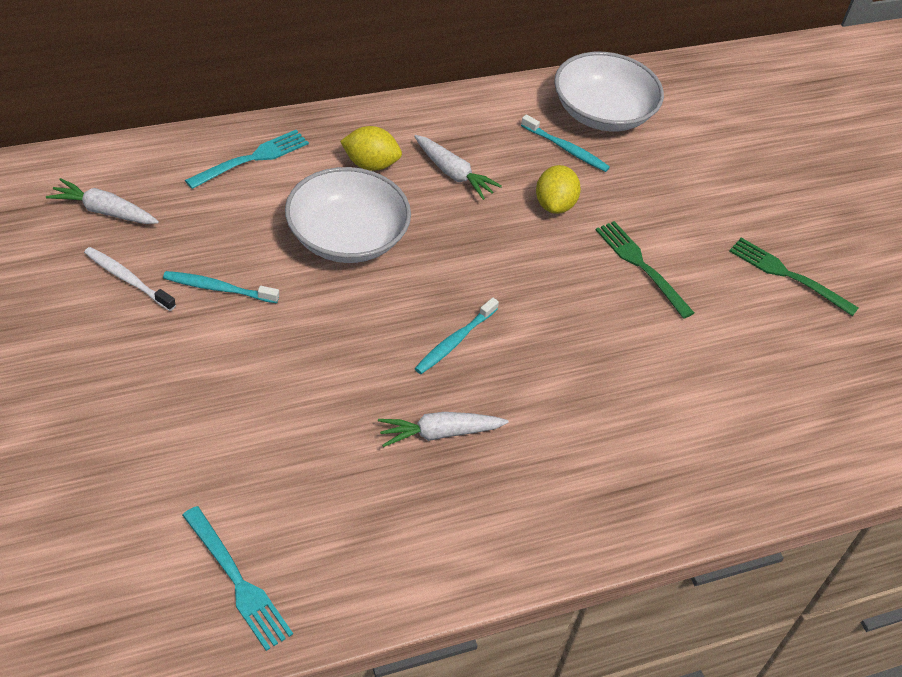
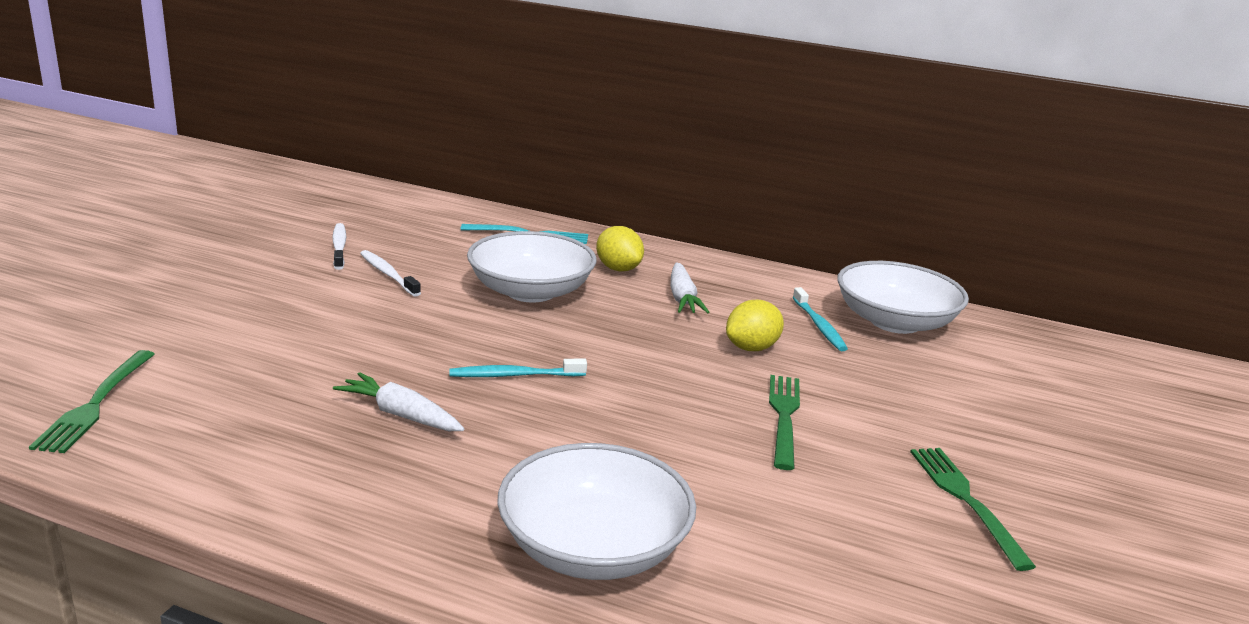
camera: 45 degrees right, 25 degrees down
white carrot [46,178,159,224] -> none
turquoise toothbrush [163,271,279,303] -> white toothbrush [360,250,421,297]
turquoise fork [182,506,293,651] -> green fork [29,350,155,453]
none -> white bowl [497,443,696,580]

